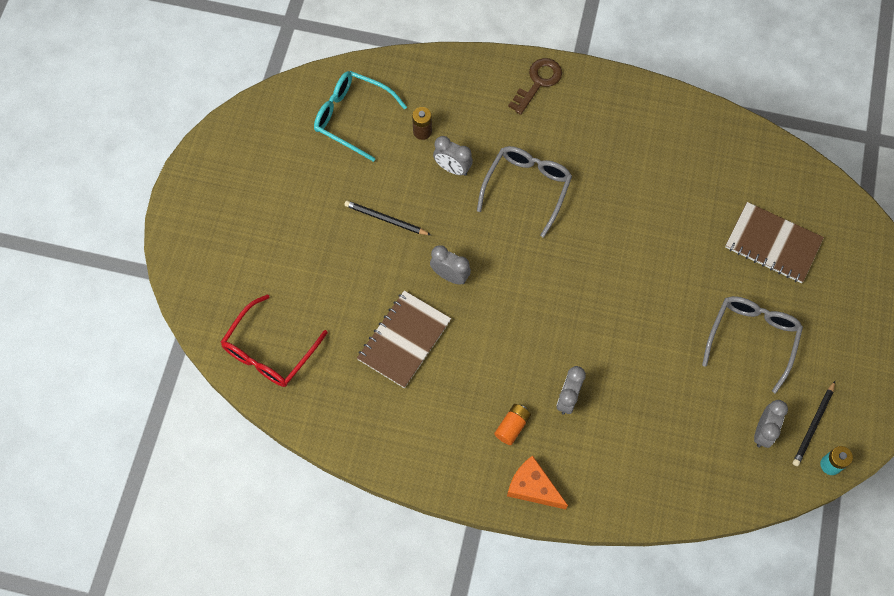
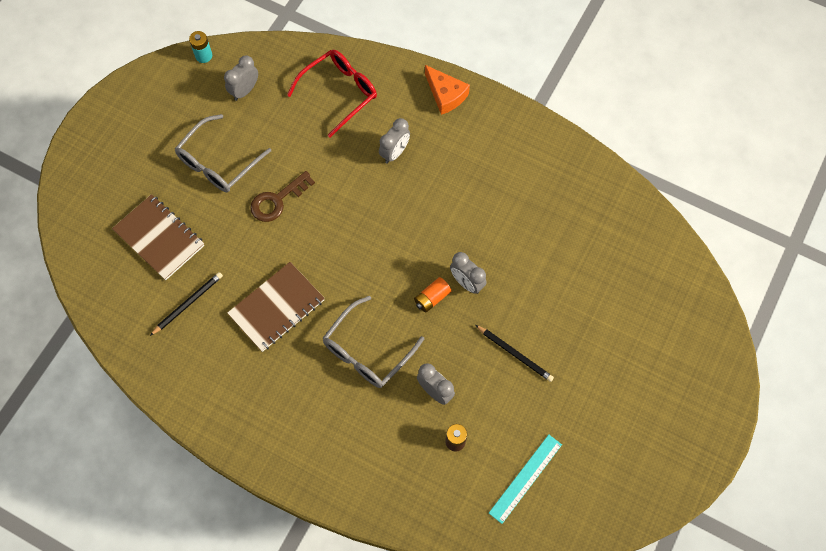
camera: 165 degrees left, 0 degrees up
red glasses [221,294,328,387] -> red glasses moved to [287,50,377,138]
turquoise glasses [314,71,407,162] -> turquoise ruler [489,435,562,524]
brown notebook [357,290,451,388] -> brown notebook moved to [227,262,325,352]
orange battery [494,404,531,445] -> orange battery moved to [414,277,451,313]
brown key [508,58,562,115] -> brown key moved to [250,171,315,222]
black pencil [793,381,835,466] -> black pencil moved to [150,272,223,336]

